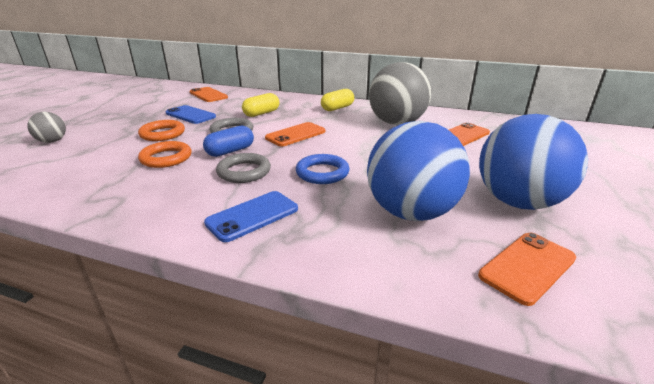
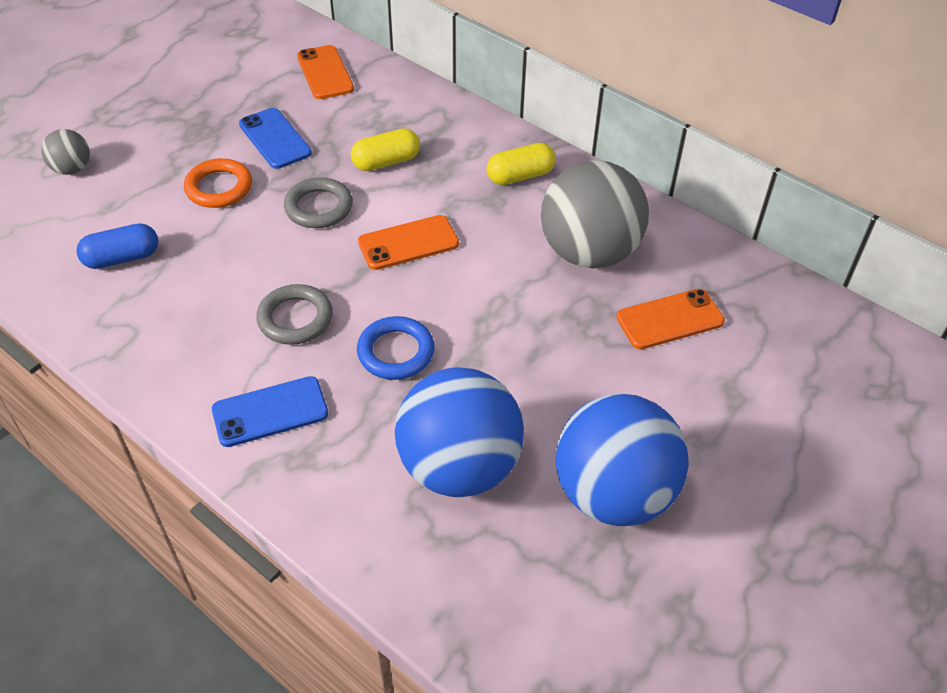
camera: 20 degrees right, 20 degrees up
orange ring [138,141,192,168] -> none
blue capsule [203,126,254,157] -> blue capsule moved to [76,223,158,269]
orange phone [478,233,576,306] -> none

